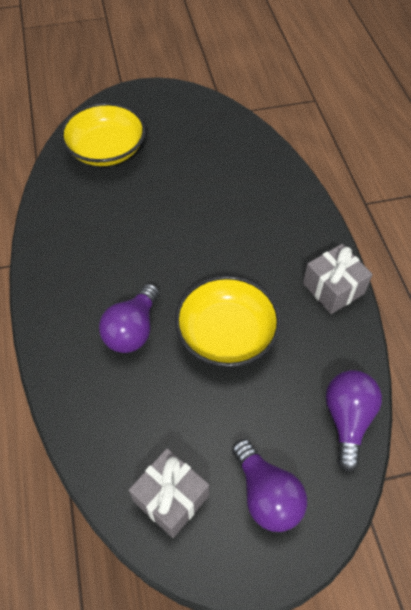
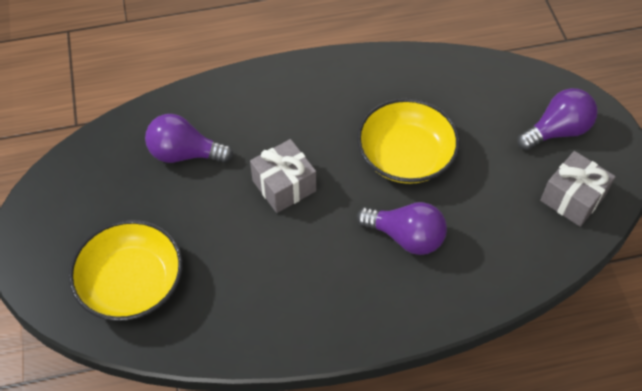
camera: 90 degrees left, 0 degrees up
grey gift [303,244,373,314] -> grey gift moved to [250,139,316,213]
purple light bulb [326,370,382,472] -> purple light bulb moved to [145,114,233,163]

